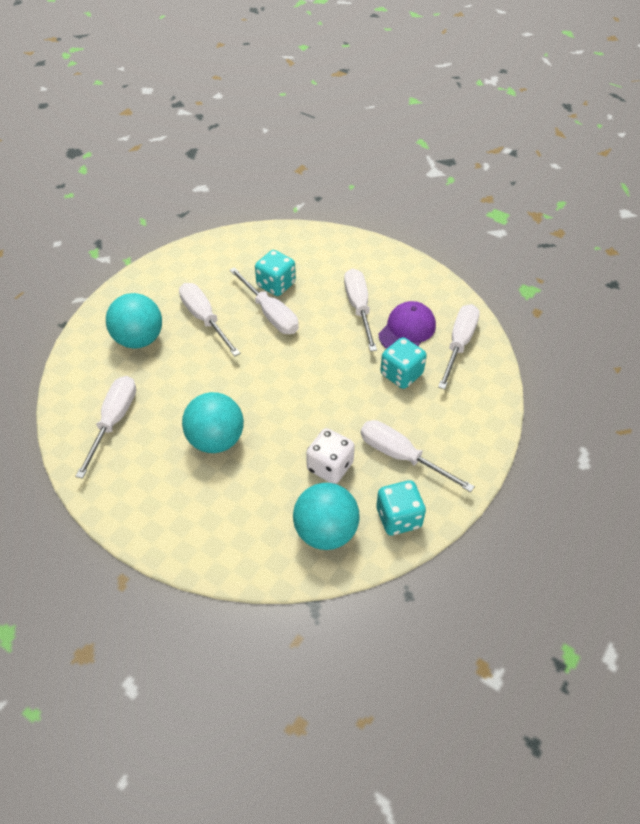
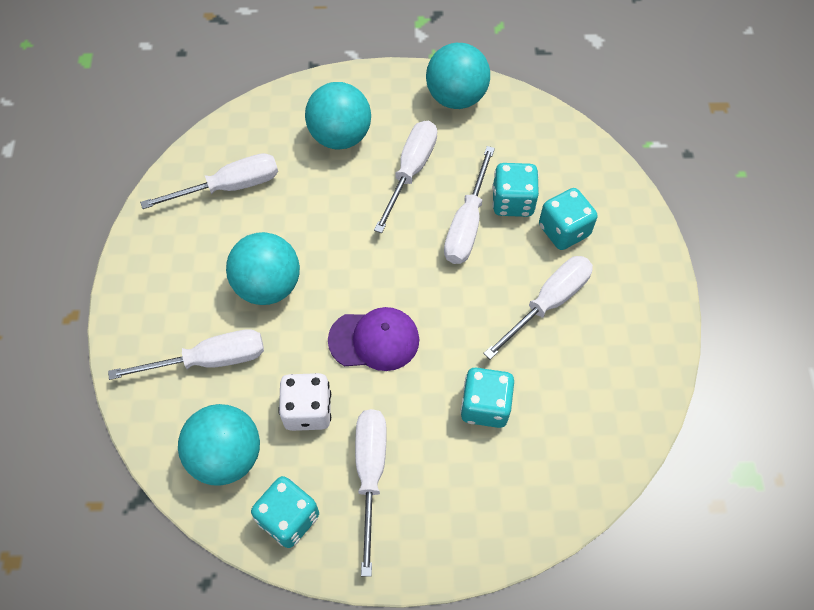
camera: 55 degrees right, 10 degrees up
purple cap [379,301,436,349] -> purple cap moved to [328,307,419,371]
white screwdriver [438,304,480,389] -> white screwdriver moved to [108,329,264,380]
none -> turquoise ball [426,43,490,109]
none -> turquoise dice [539,188,597,250]

